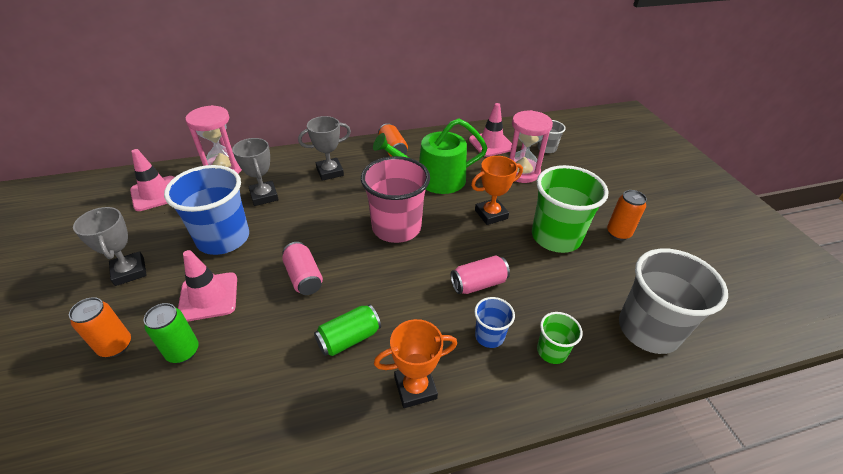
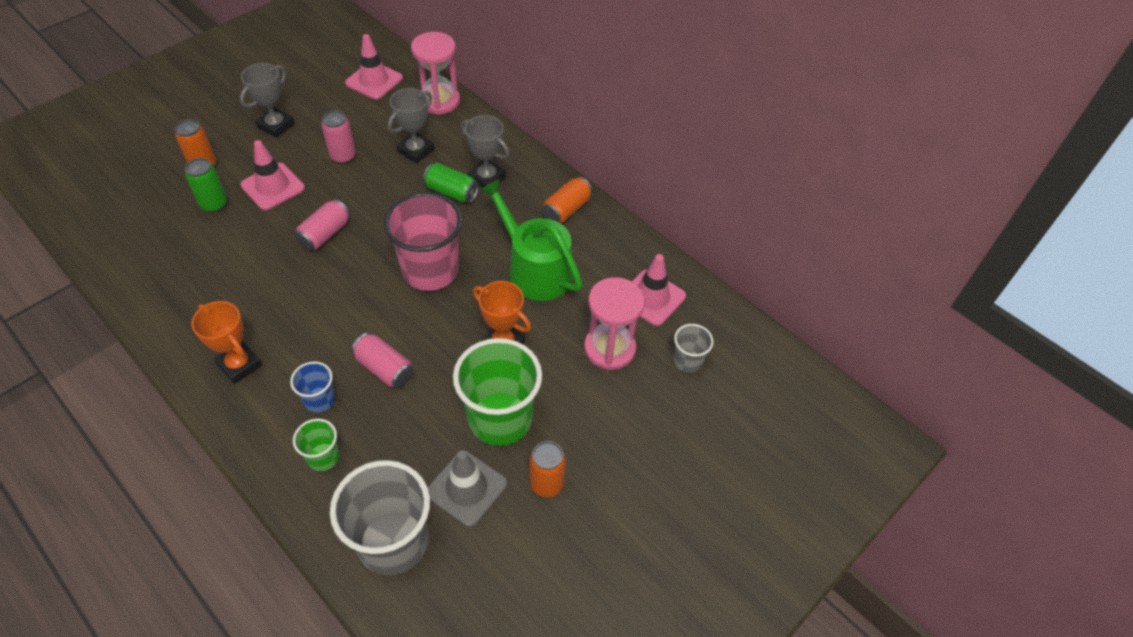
camera: 60 degrees right, 10 degrees up
blue cup [164,165,249,255] -> pink can [321,111,356,164]
green can [314,304,381,356] -> green can moved to [423,163,479,203]
none -> grey traffic cone [428,450,507,527]

